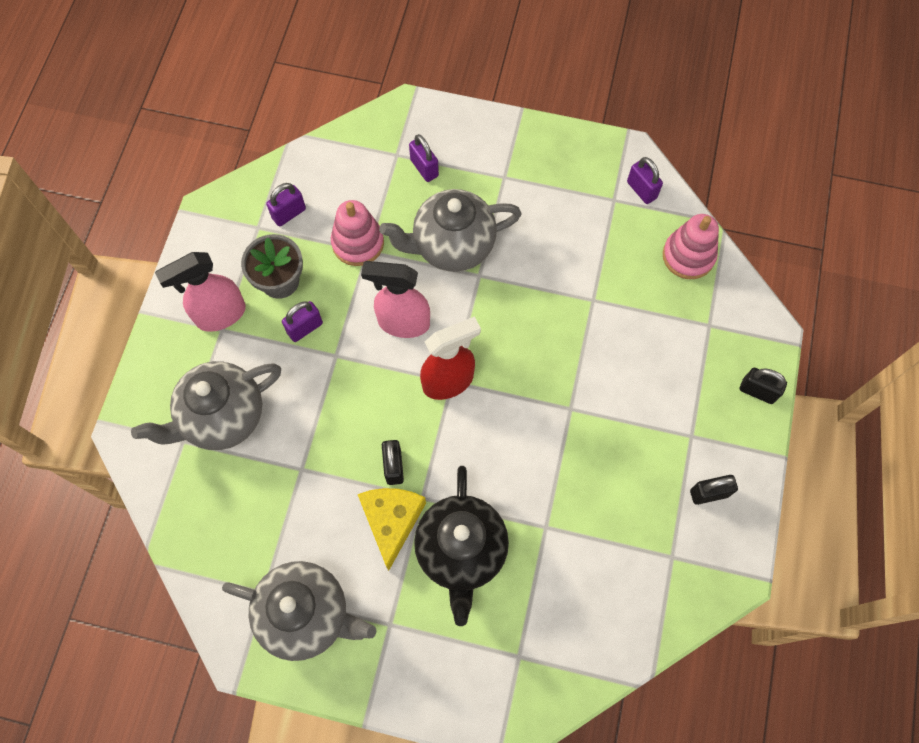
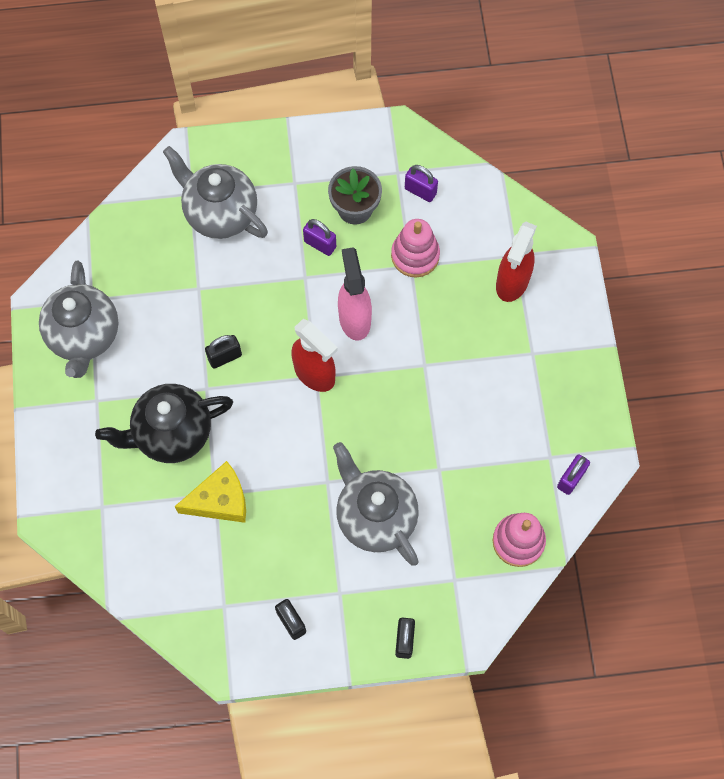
camera: 70 degrees right, 0 degrees up
pink spray bottle [155,252,246,332] -> none
yellow cheese [357,488,426,571] -> yellow cheese moved to [174,461,246,523]
grey teapot [379,189,522,272] -> grey teapot moved to [333,442,419,566]
purple padlock [409,134,439,182] -> red spray bottle [496,222,537,302]

